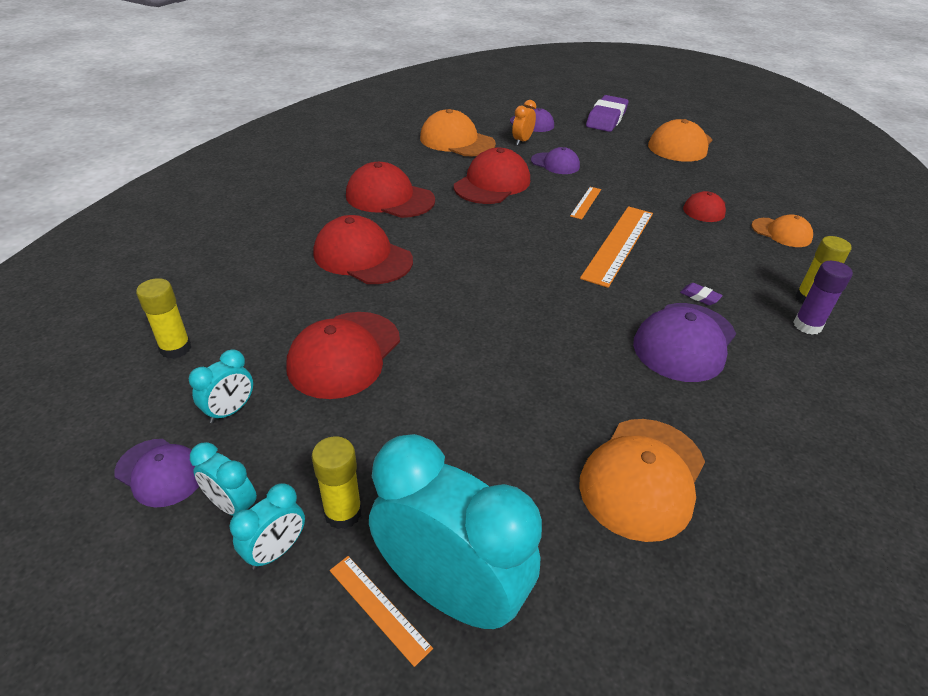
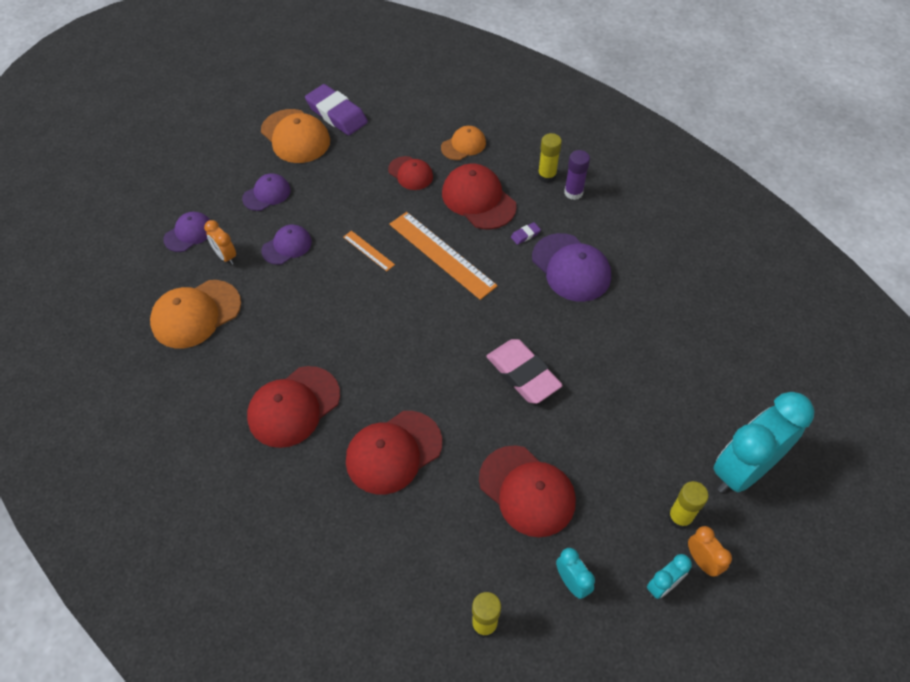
camera: 70 degrees left, 15 degrees up
purple cap [114,439,199,507] -> purple cap moved to [242,173,291,211]
turquoise clock [230,483,305,570] -> orange clock [688,526,732,577]
orange ruler [330,556,433,667] -> none
red cap [454,148,530,204] -> red cap moved to [442,164,517,229]
orange cap [579,419,705,542] -> none
purple eraser [586,95,628,132] -> purple eraser moved to [305,84,368,135]
none -> pink eraser [486,339,563,404]

